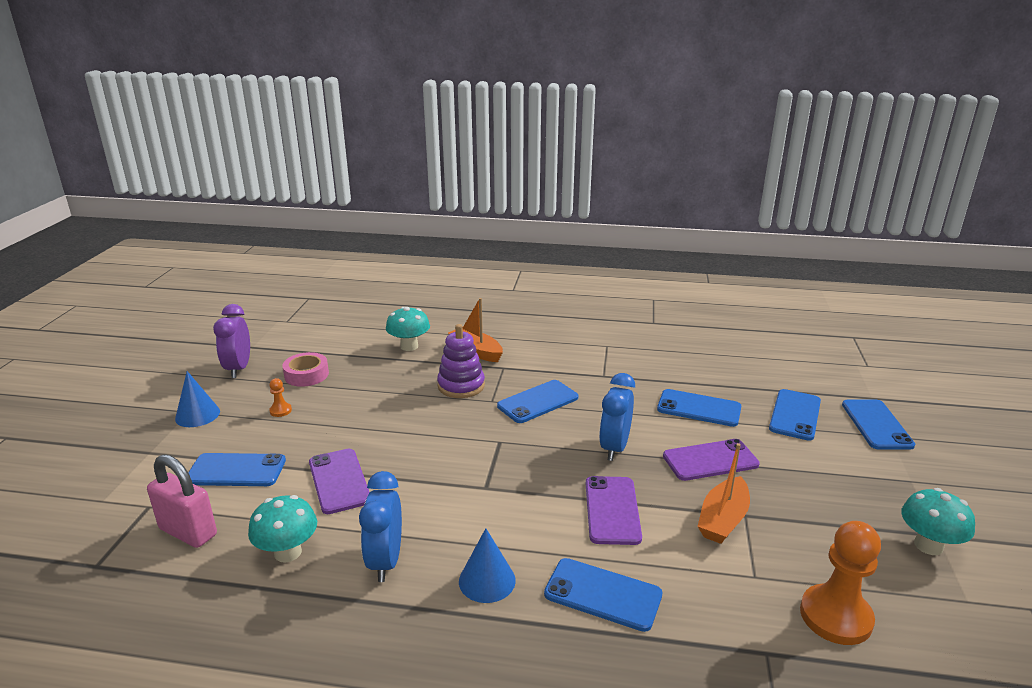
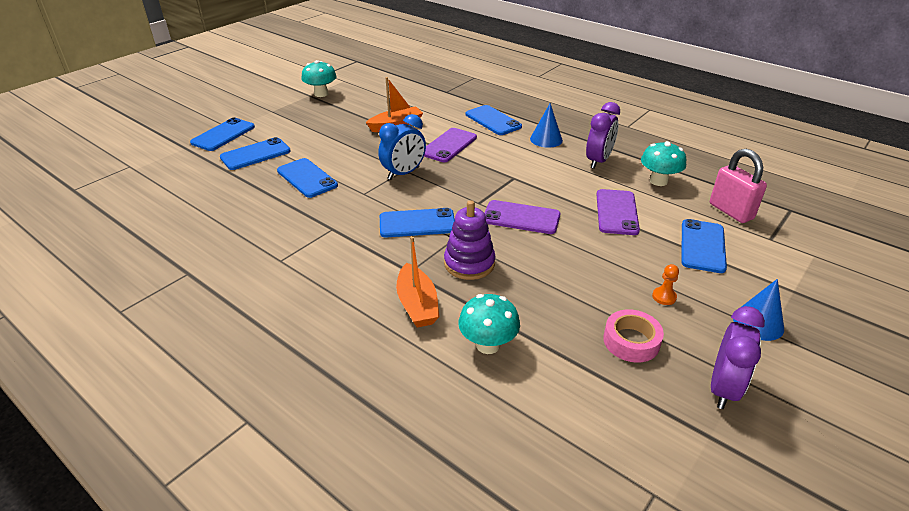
camera: 150 degrees left, 10 degrees up
blue phone [188,453,286,486] -> blue phone turned 75 degrees clockwise [681,219,727,273]
blue clock [359,471,402,582] -> purple clock [586,102,620,169]
purple phone [663,439,760,481] -> purple phone moved to [485,200,561,234]
orange pawn [800,521,881,645] -> none

